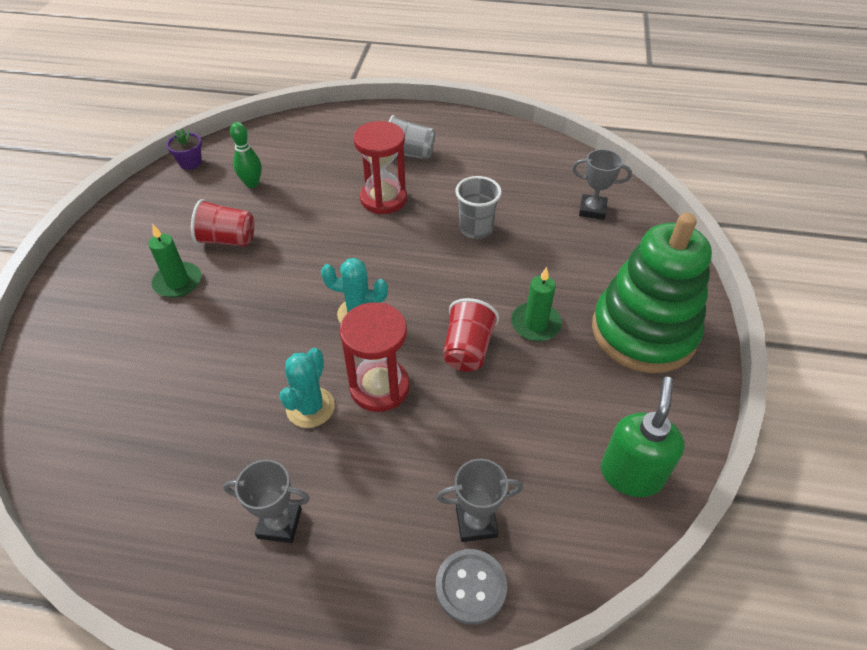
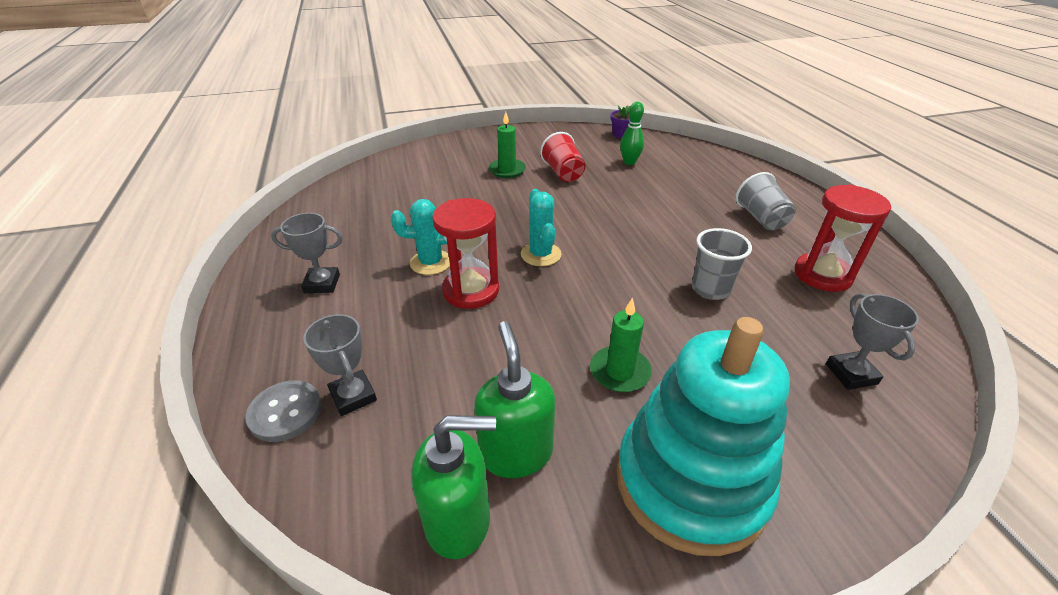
camera: 65 degrees right, 10 degrees down
grey trophy [223,460,310,543] -> grey trophy turned 75 degrees counterclockwise [271,213,343,293]
red hourglass [353,121,407,214] -> red hourglass moved to [795,185,891,292]
red cup [443,298,499,372] -> none
green stacking toy [592,213,712,373] -> turquoise stacking toy [616,317,790,556]
none -> green soap dispenser [474,321,556,478]

